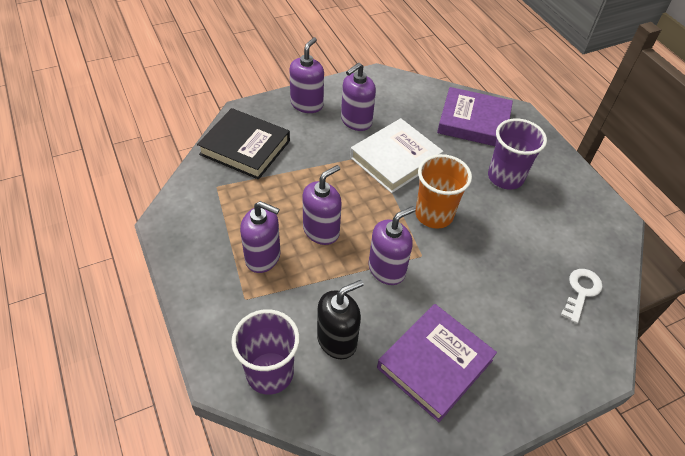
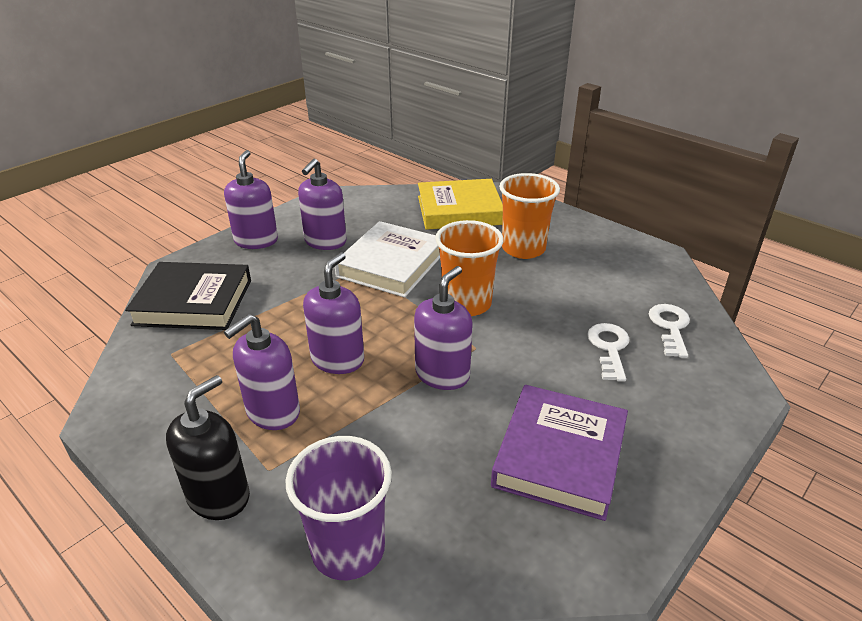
camera: 20 degrees left, 15 degrees down
purple soap dispenser [240,201,281,273] -> purple soap dispenser turned 135 degrees clockwise [224,314,300,430]
black soap dispenser [317,280,364,359] -> black soap dispenser moved to [166,375,250,520]
purple book [437,87,513,146] -> yellow book [418,179,503,230]
purple cup [488,119,547,189] -> orange cup [499,173,560,259]
none -> white key [587,323,630,382]

